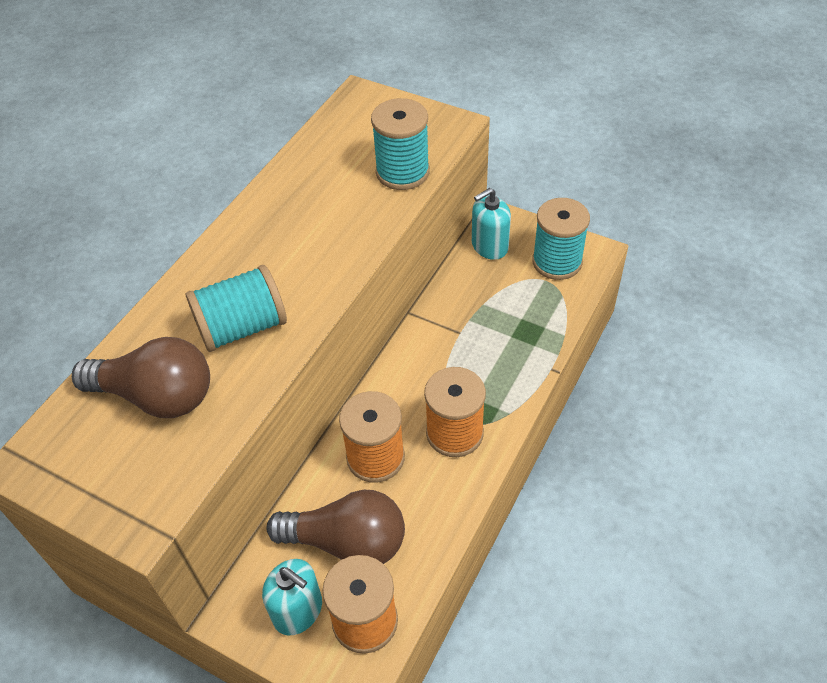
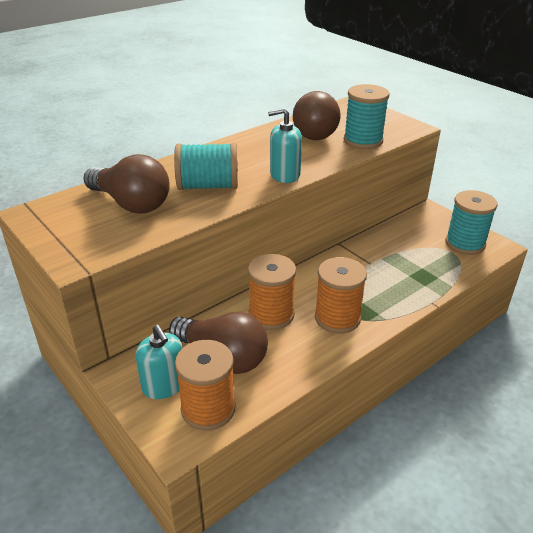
camera: 20 degrees right, 15 degrees down
turquoise soap dispenser [472,188,511,260] -> turquoise soap dispenser moved to [268,108,302,183]
none -> brown light bulb [293,91,340,140]

